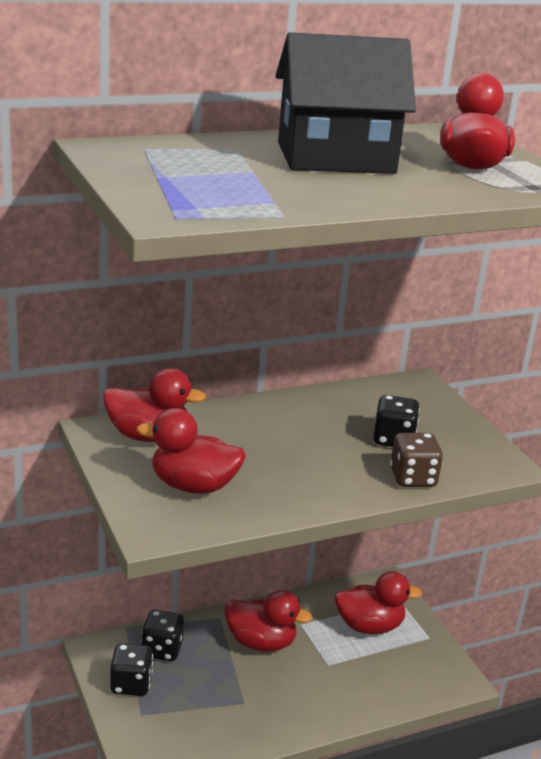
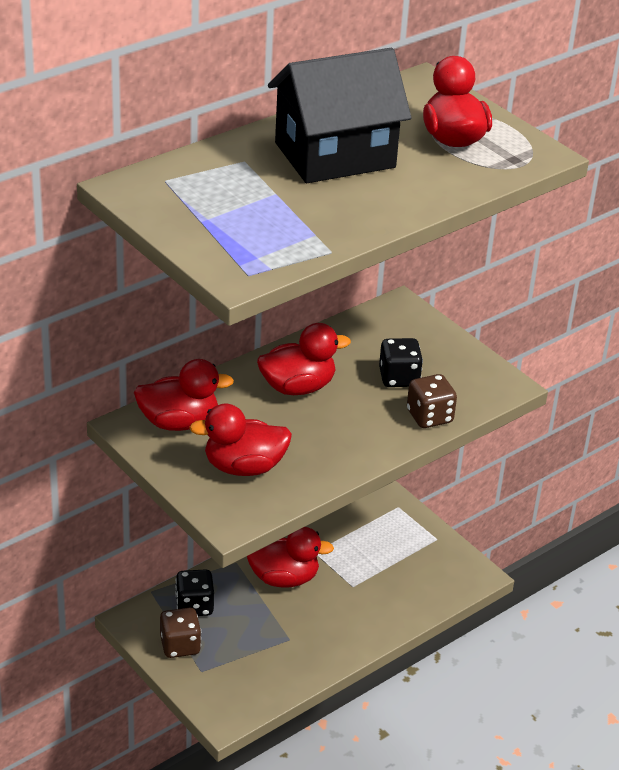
camera: 15 degrees left, 10 degrees up
black dice [110,644,153,696] -> brown dice [160,608,201,658]
red duck [334,571,422,634] -> red duck moved to [257,323,351,395]

